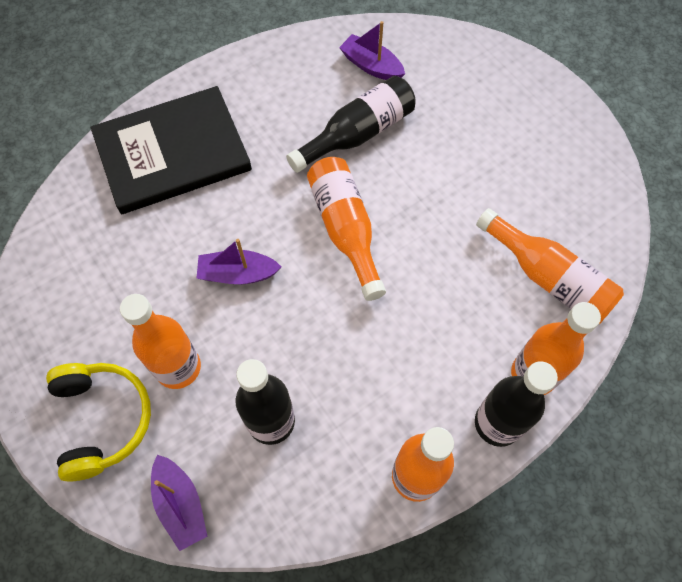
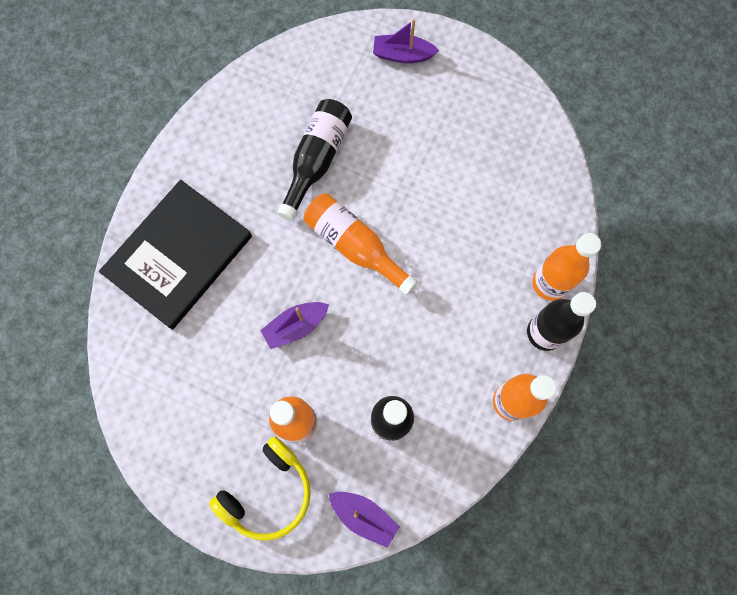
camera: 30 degrees left, 10 degrees up
yellow headphones [46,363,151,481] -> yellow headphones turned 90 degrees clockwise [209,436,311,541]
purple boat [339,21,405,80] -> purple boat moved to [373,19,439,63]
orange bottle [476,208,624,324] -> none

